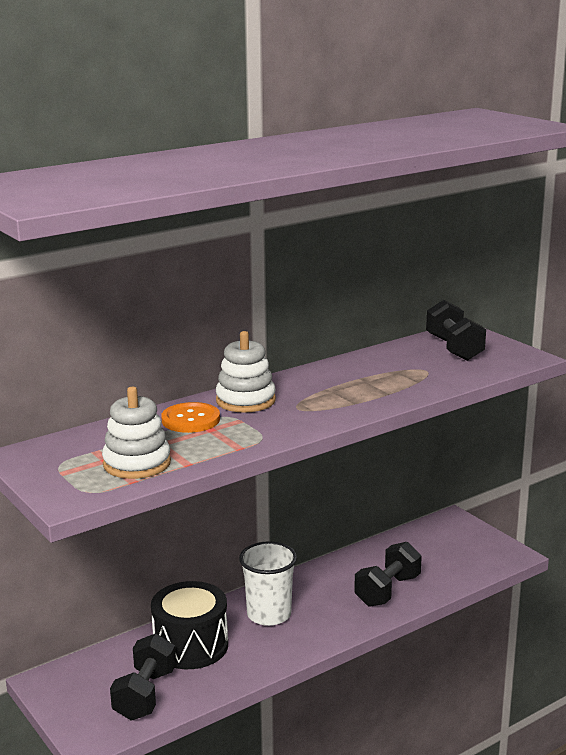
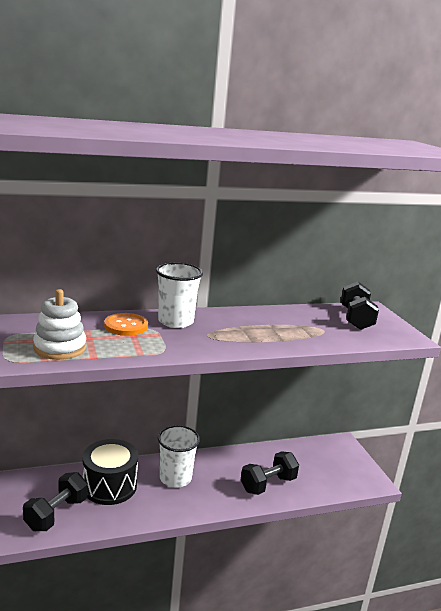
camera: 15 degrees right, 0 degrees up
white stacking toy [216,331,276,413] -> white cup [156,263,203,328]

